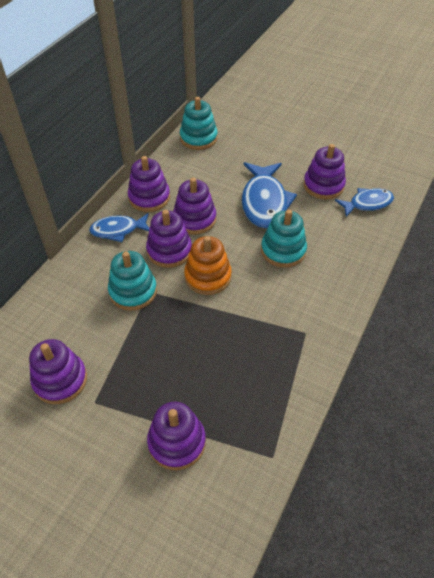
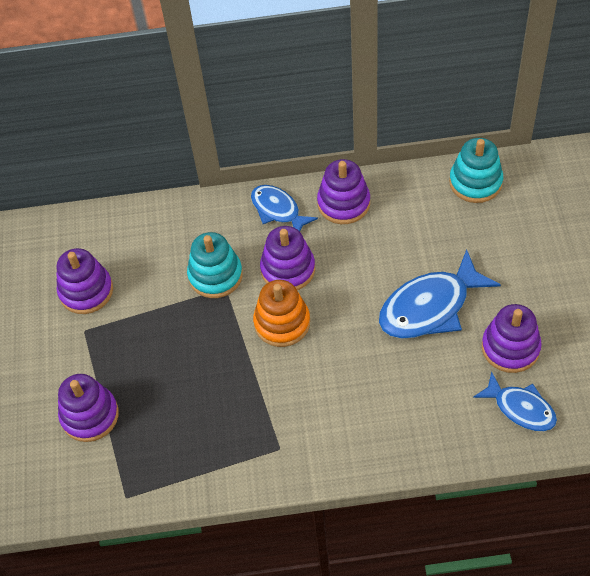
camera: 60 degrees right, 5 degrees up
purple stacking toy [173,178,216,235] -> none
turquoise stacking toy [261,209,307,268] -> none

